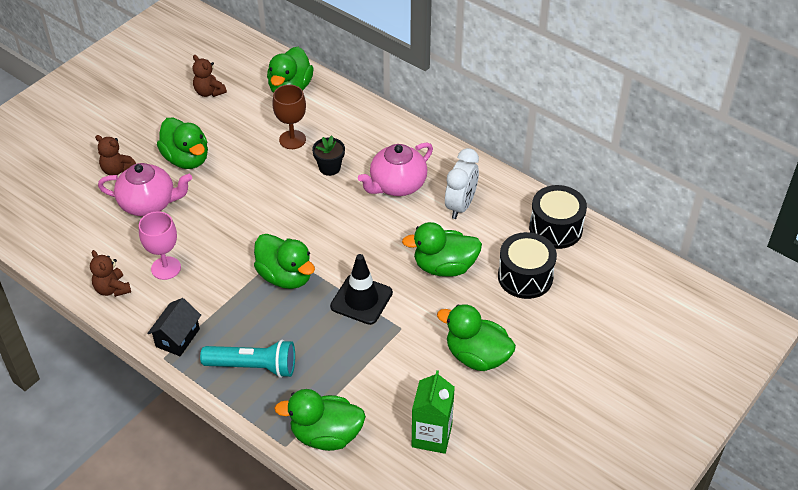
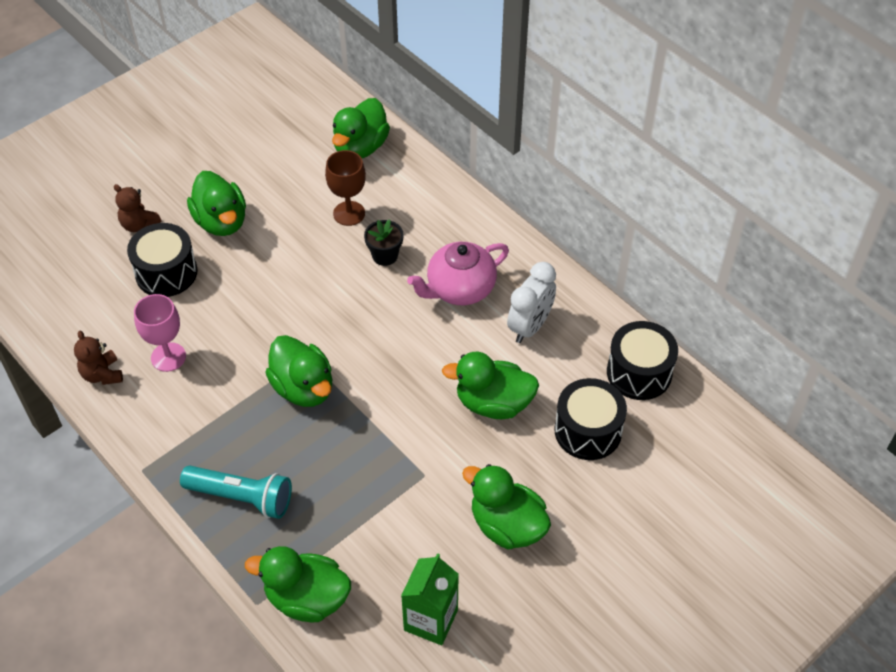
camera: 10 degrees right, 5 degrees up
pink teapot [98,163,192,216] -> black drum [127,223,198,297]
black house [147,298,201,356] -> none
brown teddy bear [193,55,227,97] -> none
black traffic cone [330,254,393,325] -> none

